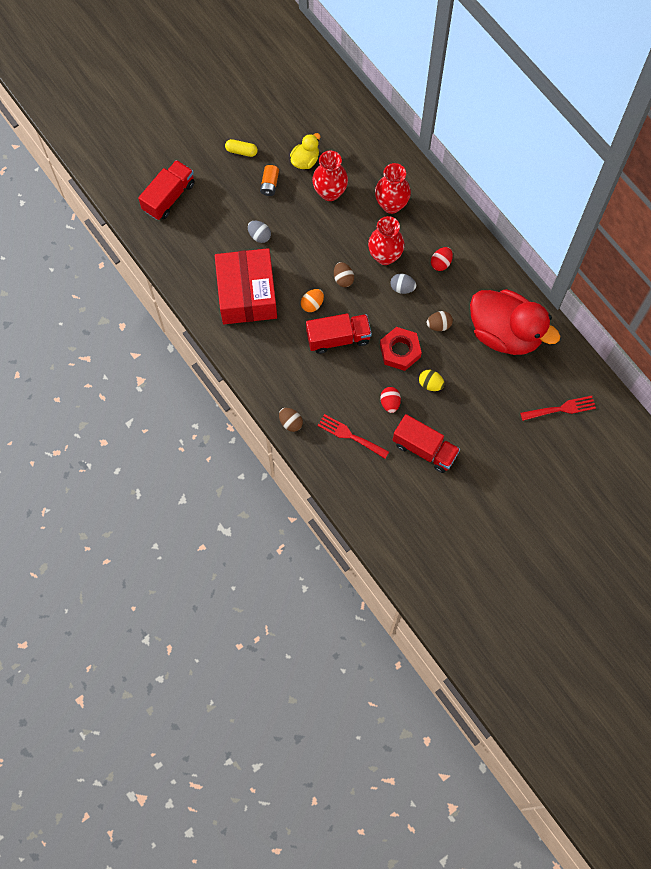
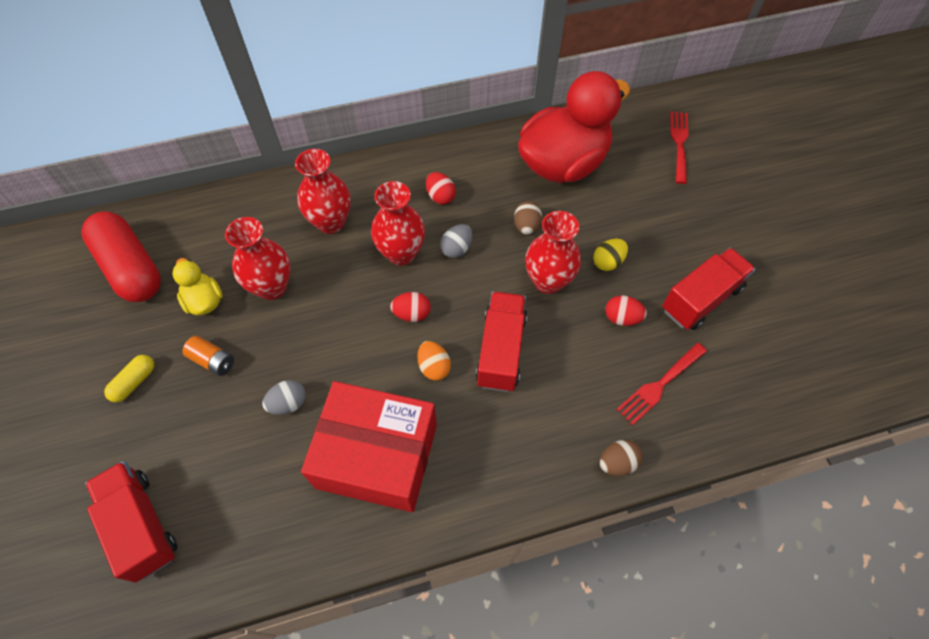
camera: 70 degrees left, 10 degrees down
brown egg [334,262,354,287] -> red egg [390,292,431,322]
red nut [380,327,422,371] -> red vase [525,211,581,294]
none -> red capsule [81,211,161,302]

